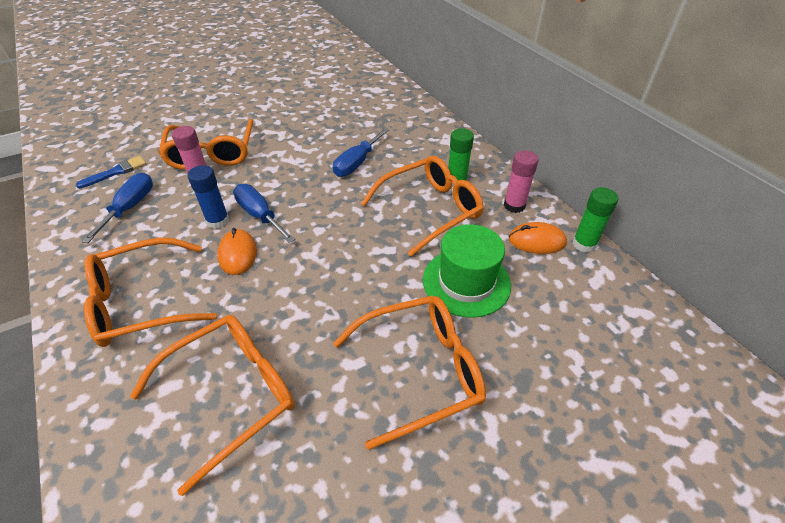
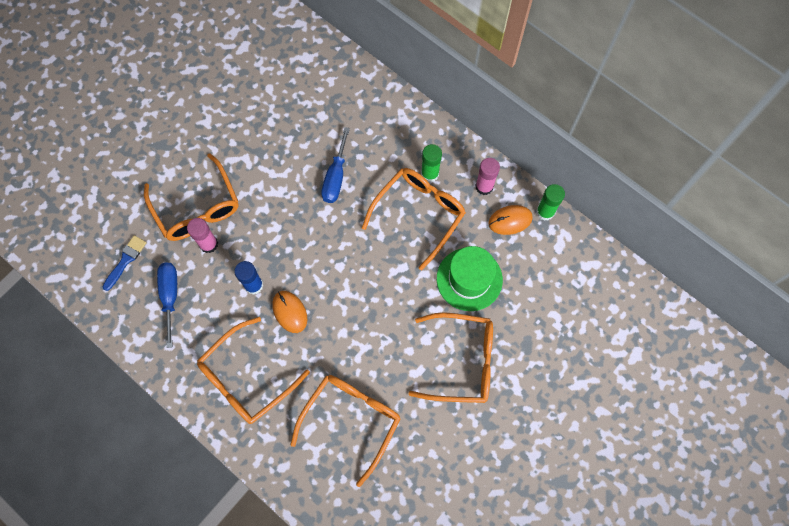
camera: 20 degrees left, 25 degrees up
blue screwdriver [233,184,295,243] -> none
orange glasses [333,296,486,450] -> orange glasses turned 45 degrees clockwise [409,312,493,403]

